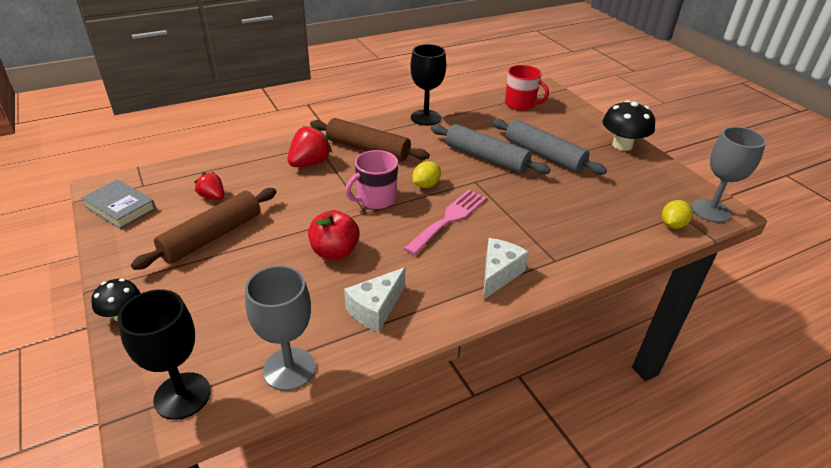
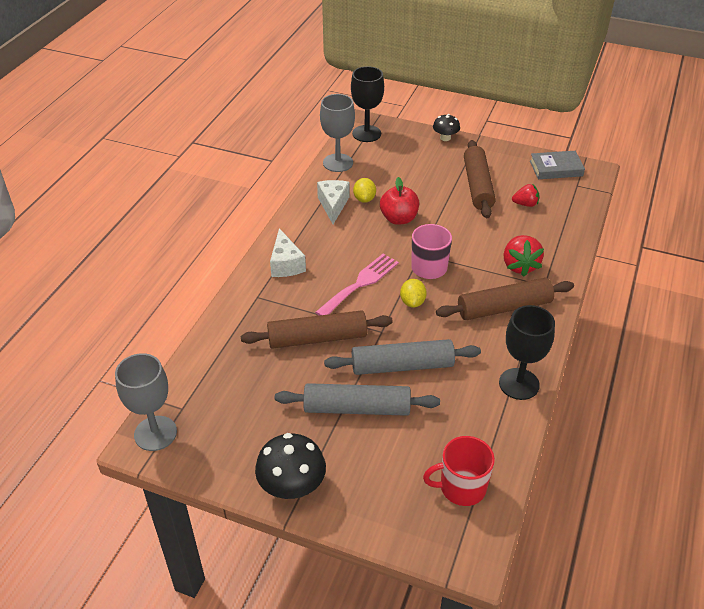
camera: 140 degrees right, 5 degrees up
pink fork [403,190,487,255] -> pink fork turned 135 degrees counterclockwise [315,254,399,316]
yellow lemon [662,200,693,229] -> yellow lemon moved to [353,178,376,203]
none -> brown rolling pin [241,310,393,349]

